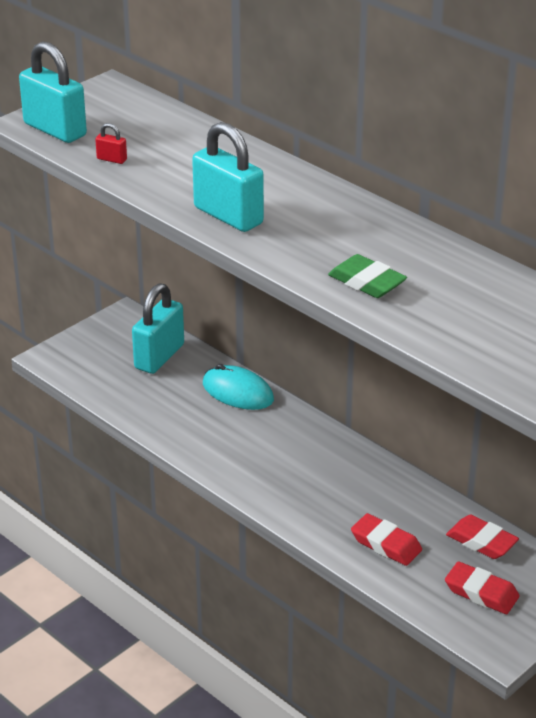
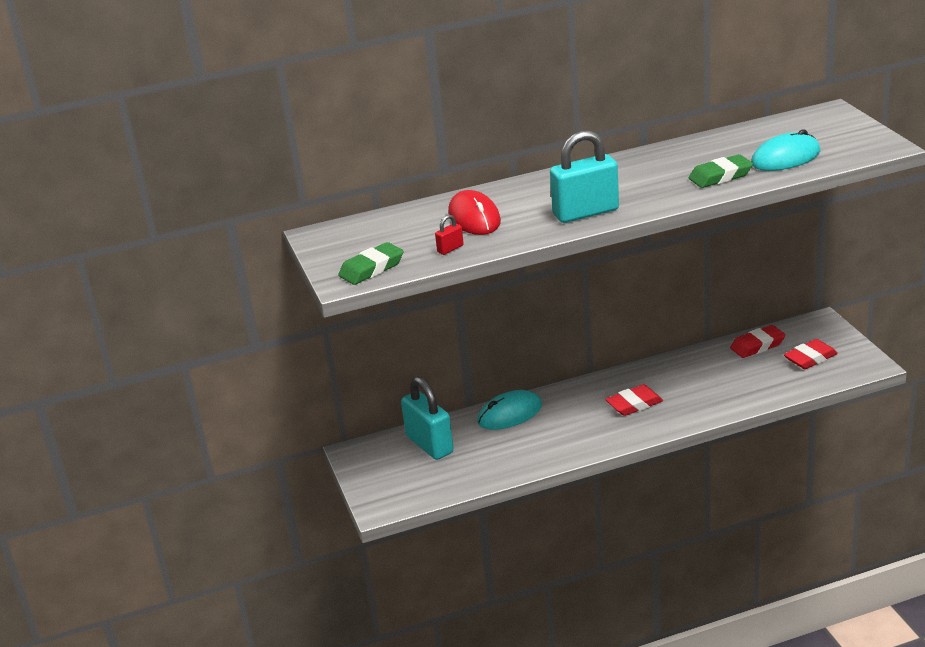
camera: 60 degrees left, 5 degrees down
turquoise padlock [19,41,87,143] -> green eraser [338,242,404,285]
red eraser [351,513,422,566] -> red eraser moved to [605,385,663,416]
none -> red mouse [448,190,501,235]
none -> turquoise mouse [751,129,821,171]

